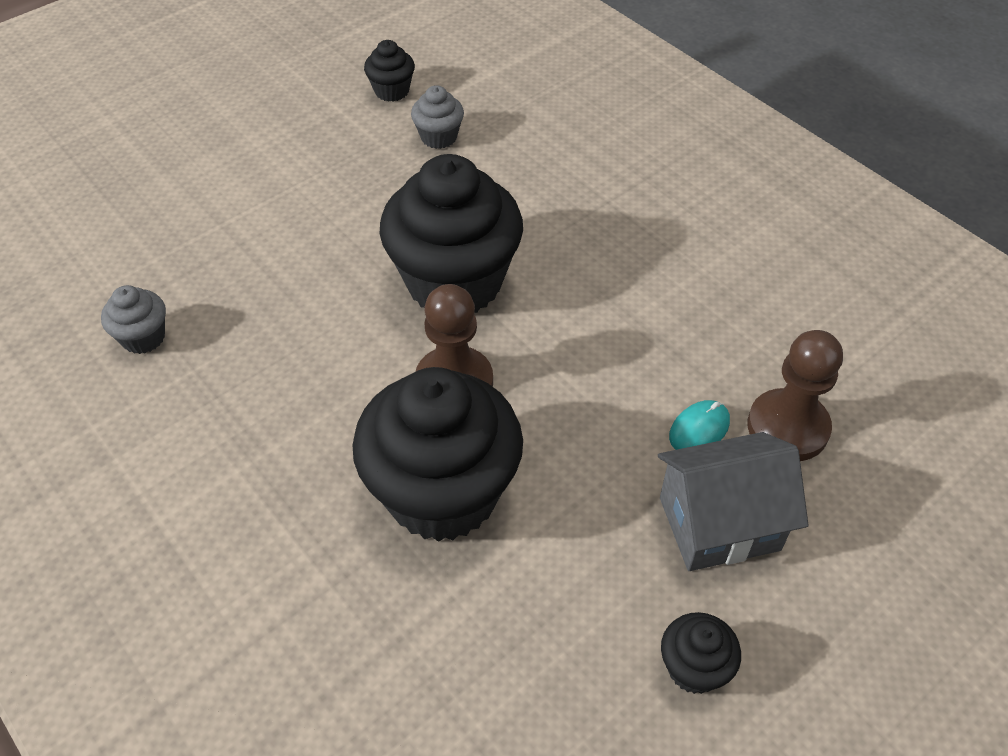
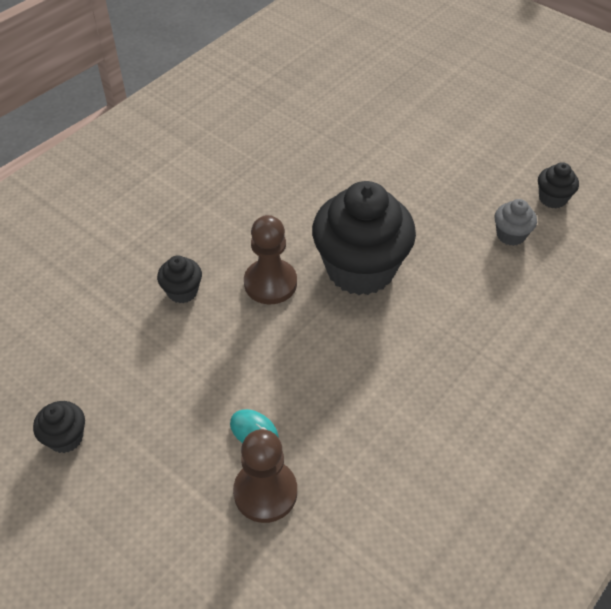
camera: 80 degrees right, 0 degrees up
grey cupcake [101,285,166,354] -> none
black cupcake [352,367,523,542] -> black cupcake [157,255,202,303], size x0.43
grey house [658,432,809,571] -> none

